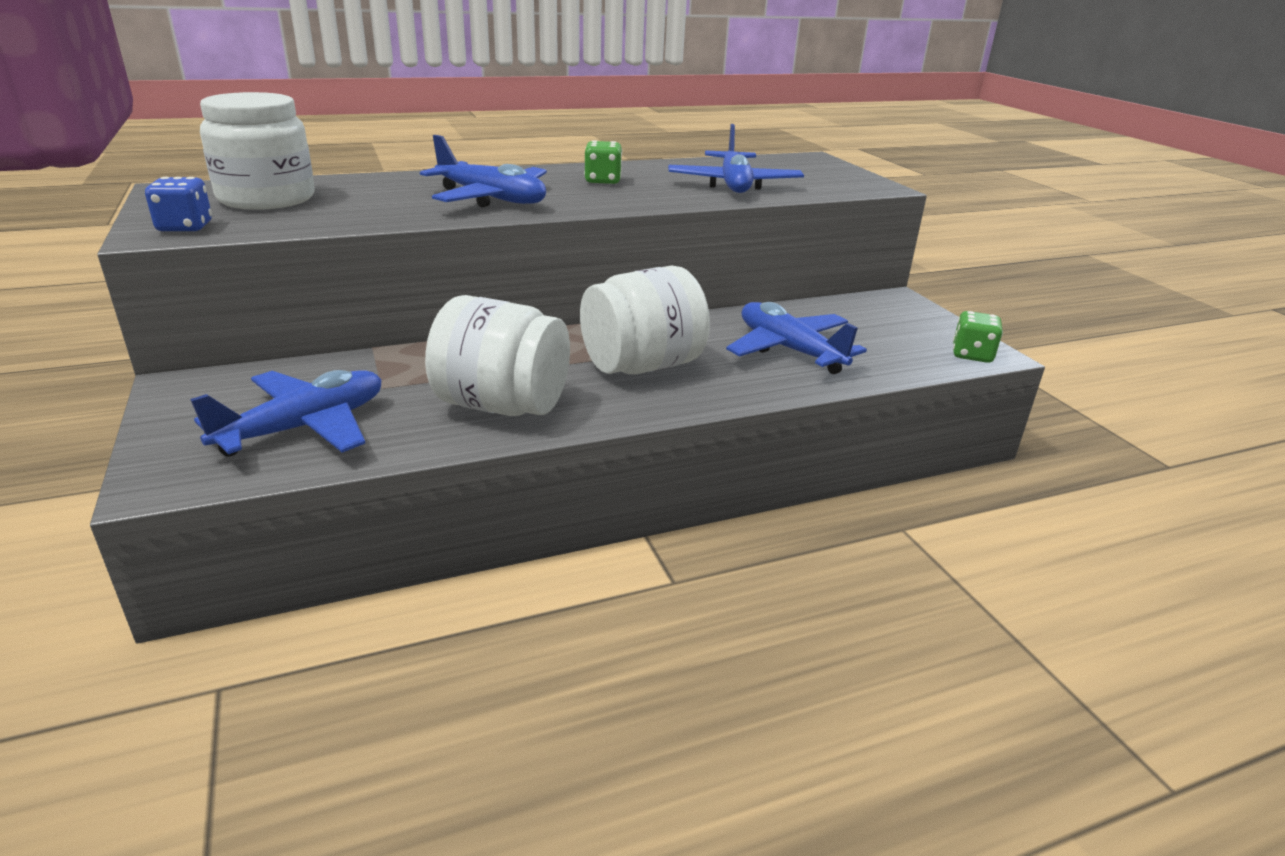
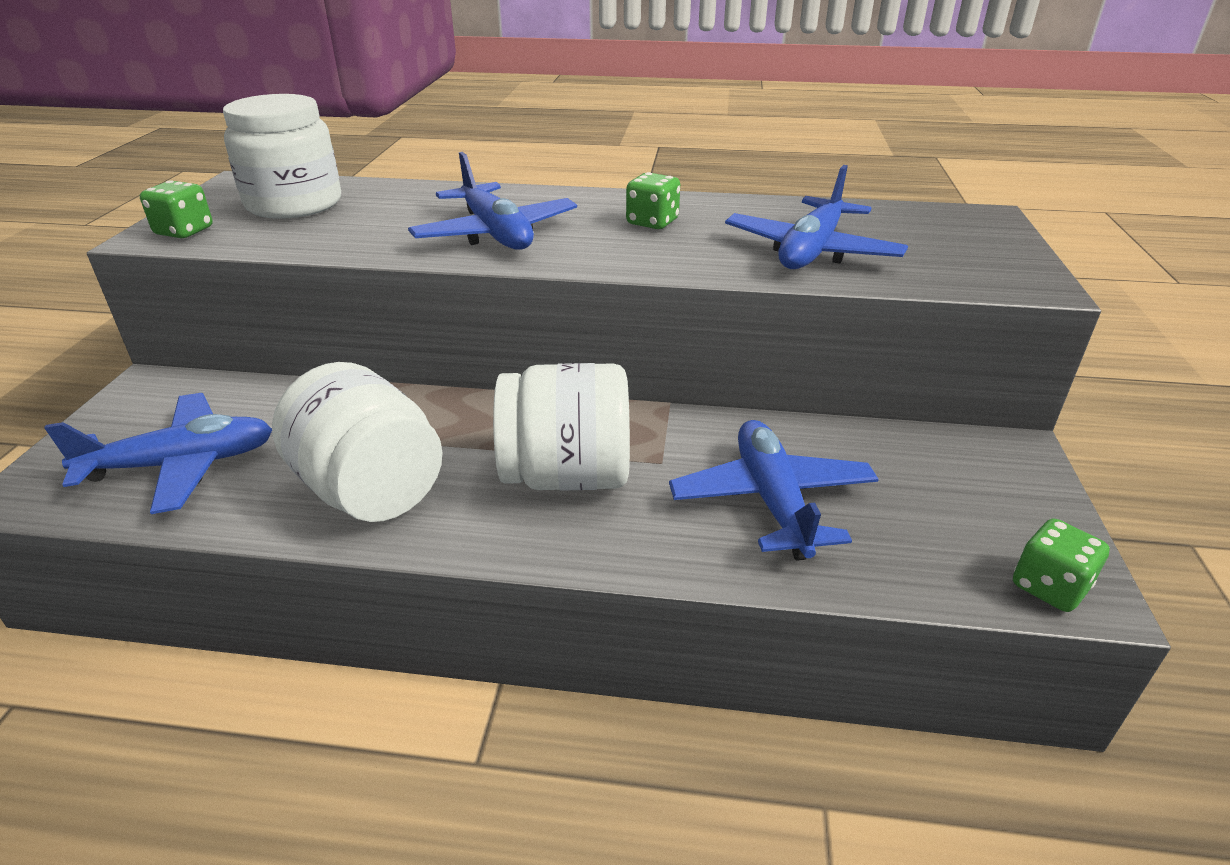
camera: 30 degrees right, 5 degrees up
blue dice [145,177,212,231] -> green dice [140,180,213,238]

